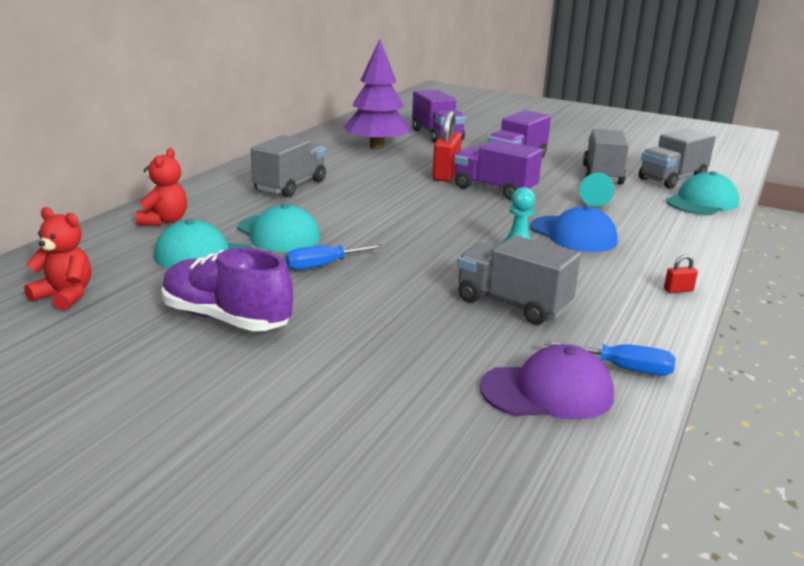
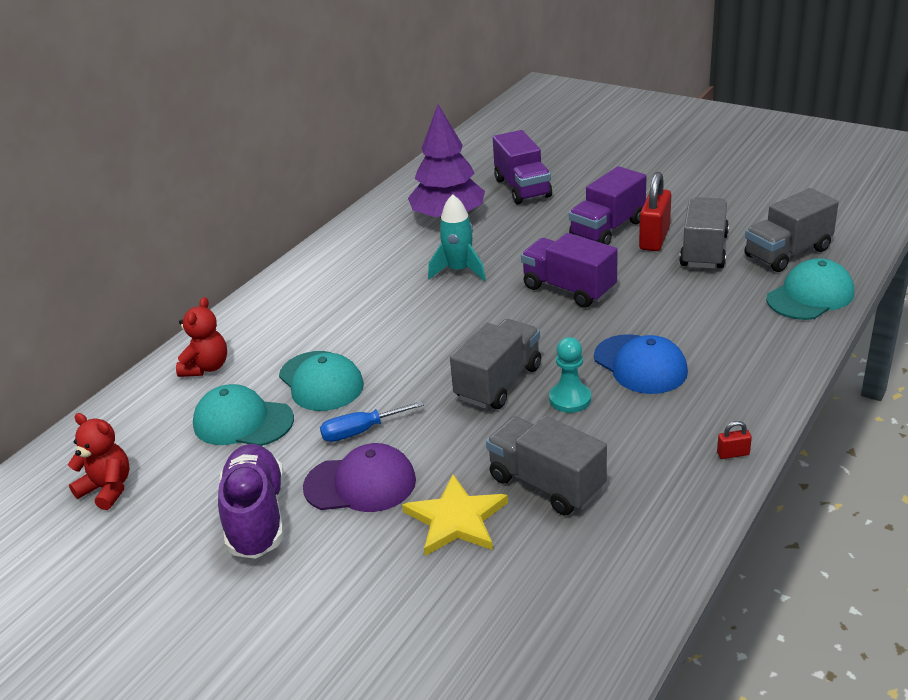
camera: 10 degrees right, 10 degrees up
purple shoe [161,248,293,331] -> purple shoe turned 45 degrees clockwise [218,444,284,559]
grey truck [251,135,326,197] -> grey truck moved to [450,319,541,409]
red padlock [432,111,462,182] -> red padlock moved to [639,172,671,251]
purple cap [480,344,614,420] -> purple cap moved to [303,443,416,512]
blue screwdriver [544,340,676,376] -> none
turquoise pawn [580,173,614,207] -> none
none -> yellow star [402,474,508,556]
none -> turquoise rocket [428,194,486,281]

